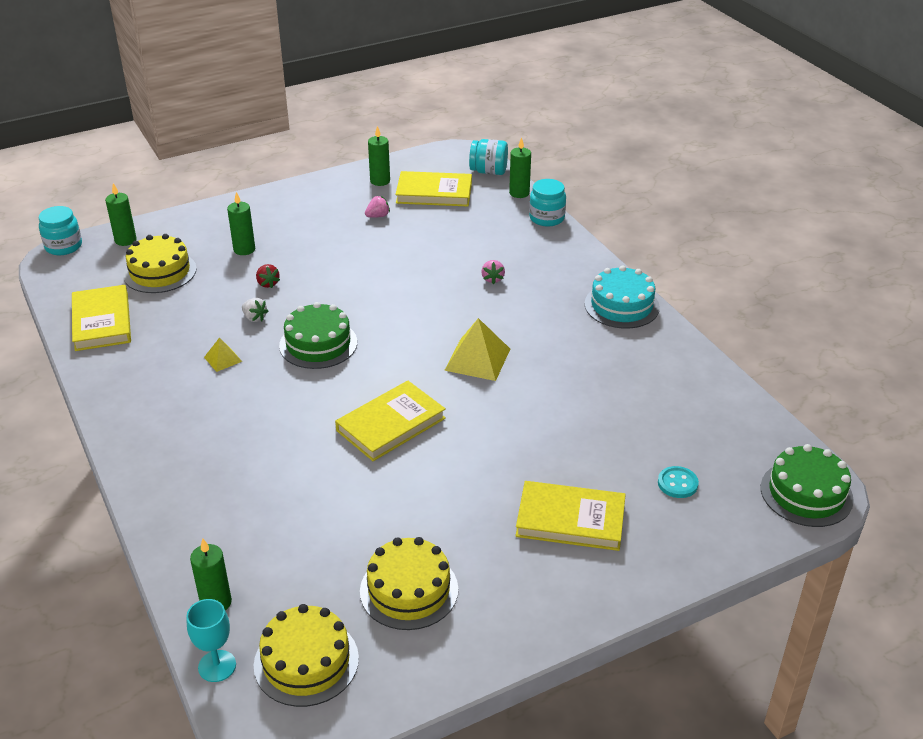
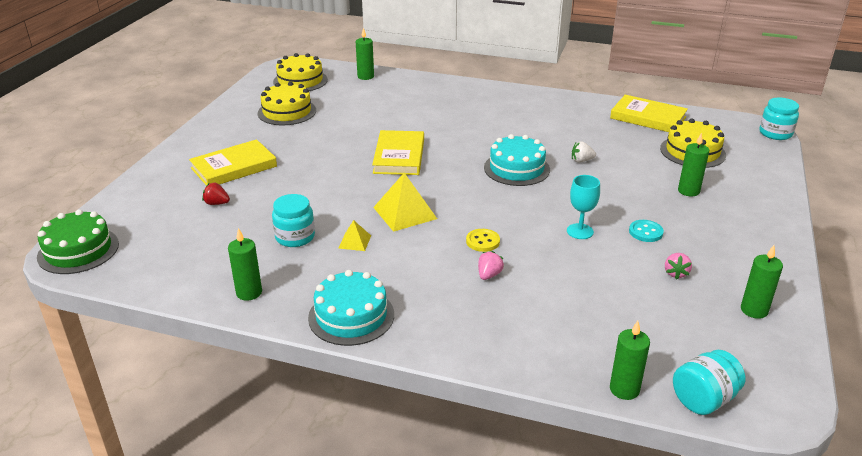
camera: 135 degrees right, 5 degrees down
green candle [105,183,137,246] -> green candle moved to [228,228,262,301]
turquoise goblet [186,599,236,682] -> turquoise goblet moved to [567,175,600,239]
yellow pyramid [204,338,242,372] -> yellow pyramid moved to [339,220,371,251]
red strawberry [256,264,280,288] -> red strawberry moved to [202,183,230,205]
green cake [279,302,357,369] -> turquoise cake [484,134,550,186]
yellow book [395,171,472,207] -> none
pink strawberry [481,260,505,284] -> pink strawberry turned 75 degrees clockwise [478,251,504,280]
turquoise jar [529,179,566,227] -> turquoise jar moved to [272,194,315,247]
turquoise button [658,466,699,498] -> turquoise button moved to [629,220,664,242]
none -> yellow button [466,229,500,252]

